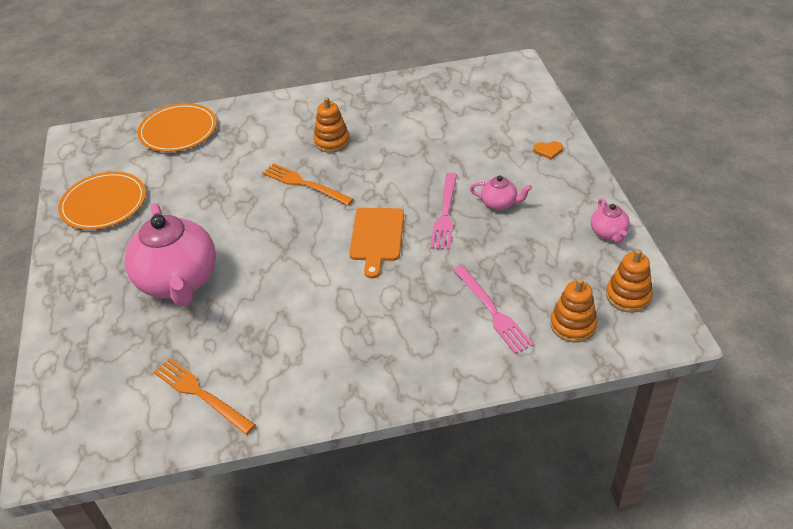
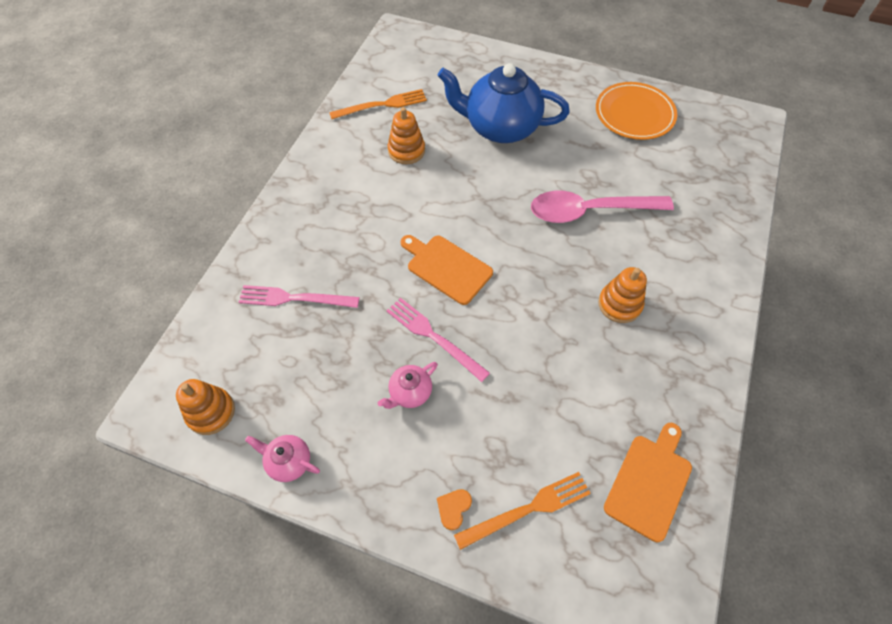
camera: 120 degrees right, 15 degrees up
pink teapot [125,203,216,306] -> blue teapot [437,63,570,143]
orange plate [137,103,217,152] -> none
orange fork [263,163,354,205] -> orange fork moved to [454,472,591,550]
orange stacking toy [550,278,598,342] -> orange stacking toy moved to [388,107,425,164]
none -> pink spoon [531,190,674,223]
none -> orange cutting board [604,423,692,542]

